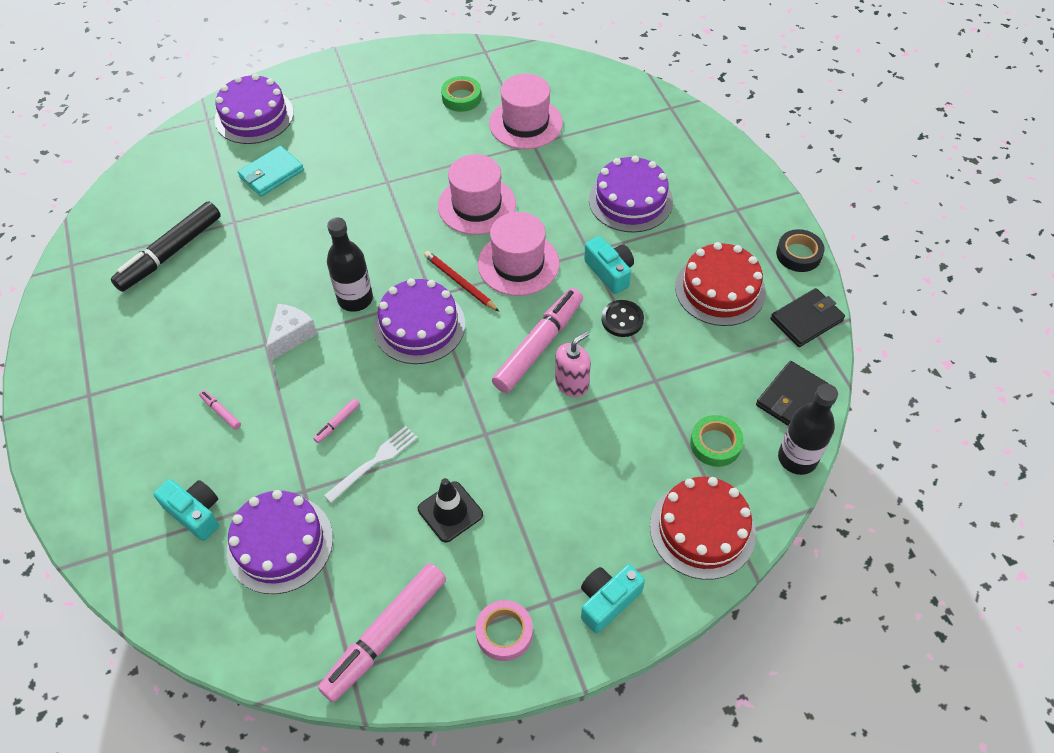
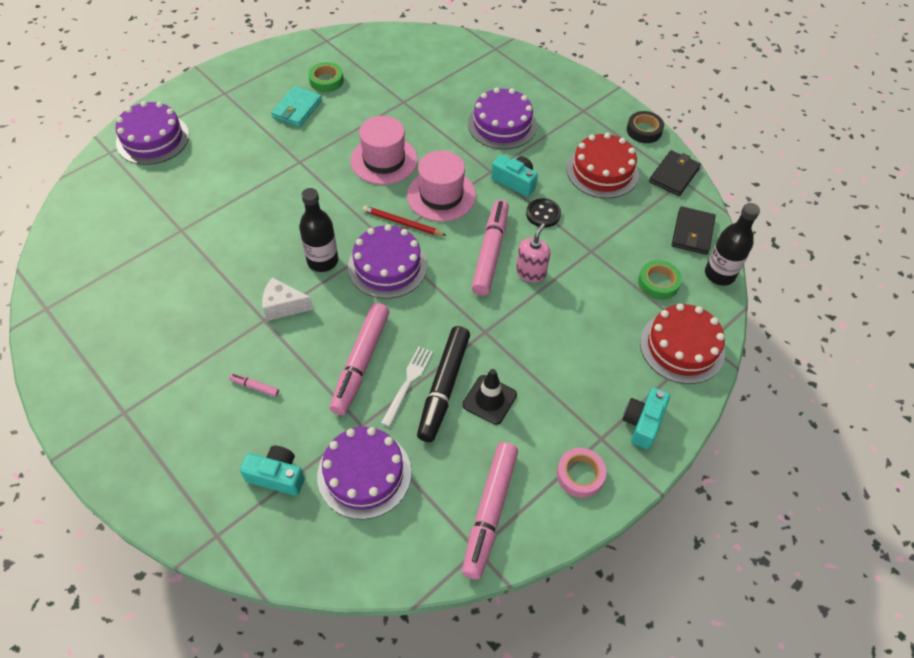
camera: 25 degrees left, 0 degrees up
black marker [111,202,221,292] -> black marker moved to [417,326,470,442]
turquoise wallet [238,146,304,196] -> turquoise wallet moved to [271,86,322,127]
white cheese [266,304,317,361] -> white cheese turned 90 degrees counterclockwise [262,278,314,321]
pink marker [313,399,360,443] -> pink marker [330,303,389,415], size x2.43
pink hat [489,74,563,149] -> none

